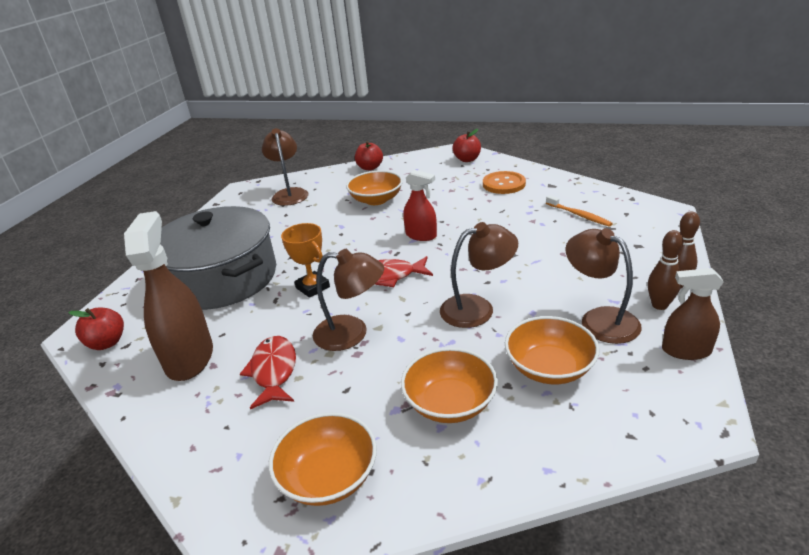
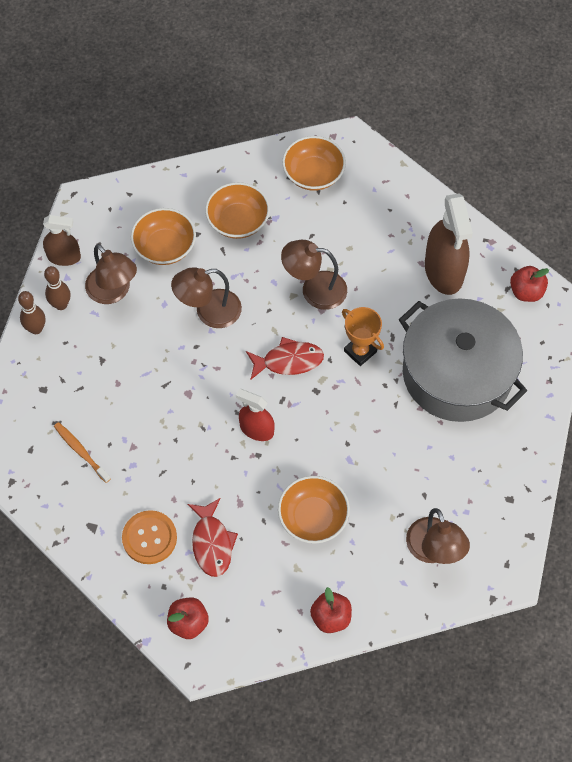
camera: 175 degrees right, 30 degrees up
red fish [240,336,296,409] -> red fish moved to [187,498,238,577]

